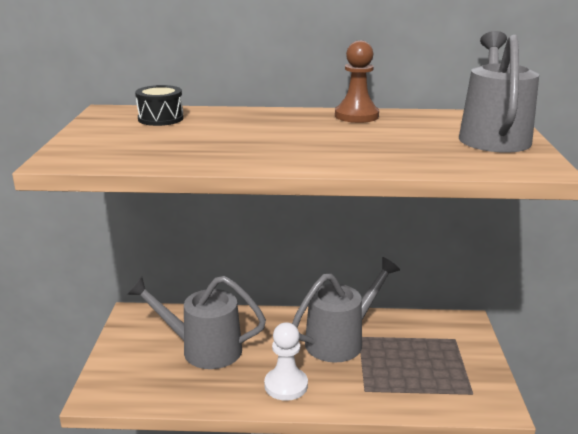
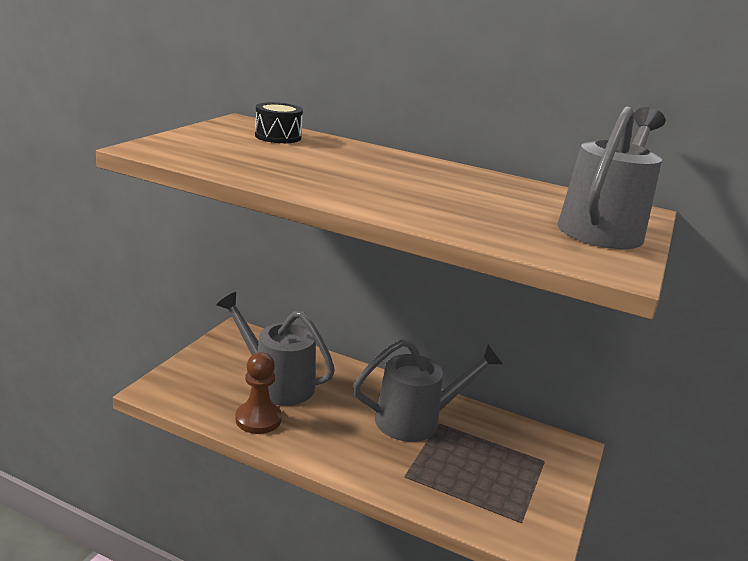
camera: 20 degrees right, 0 degrees up
white pawn [264,322,308,401] -> none
brown pawn [335,41,379,123] -> brown pawn moved to [235,352,282,434]

